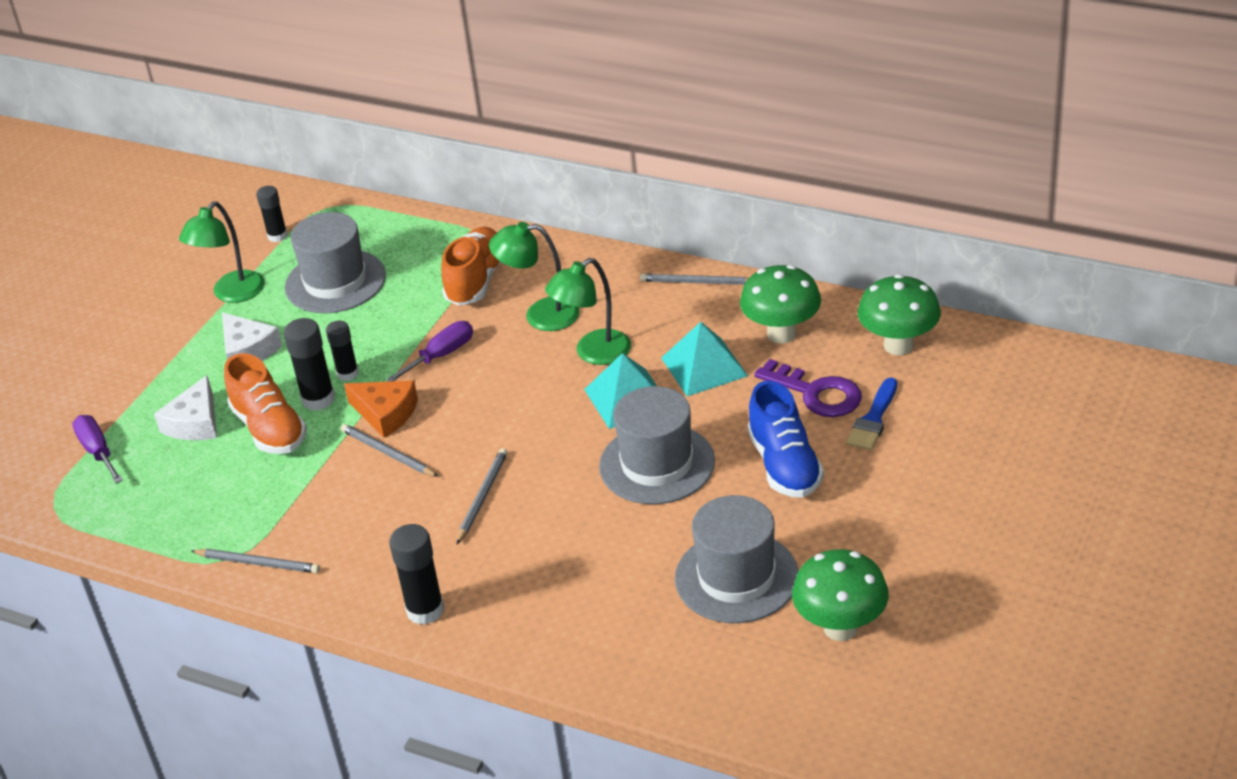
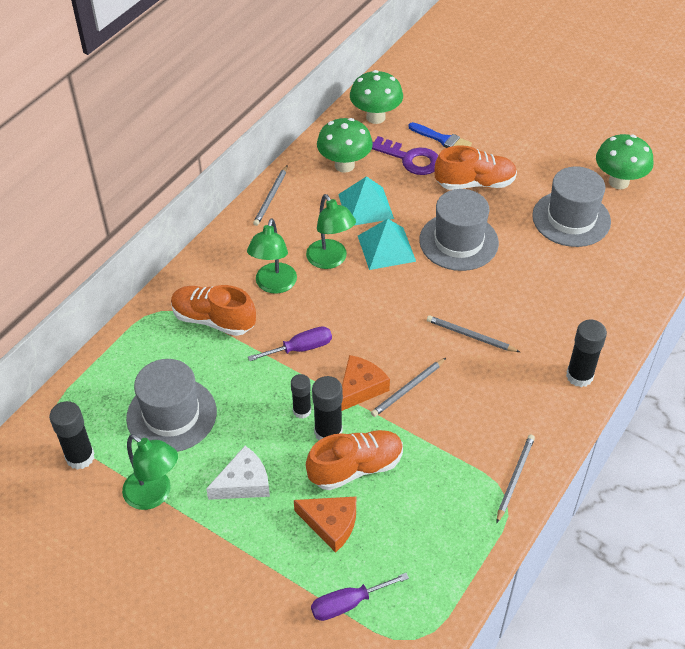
camera: 85 degrees left, 10 degrees up
white cheese [154,375,217,440] -> orange cheese [294,497,356,553]
black glue stick [256,186,288,242] -> black glue stick [49,401,95,470], size x1.50
purple screwdriver [386,321,473,382] -> purple screwdriver turned 105 degrees clockwise [248,326,332,361]
blue shoe [748,381,824,498] -> orange shoe [435,146,517,190]
purple key [754,359,862,417] -> purple key turned 75 degrees clockwise [372,136,438,175]

